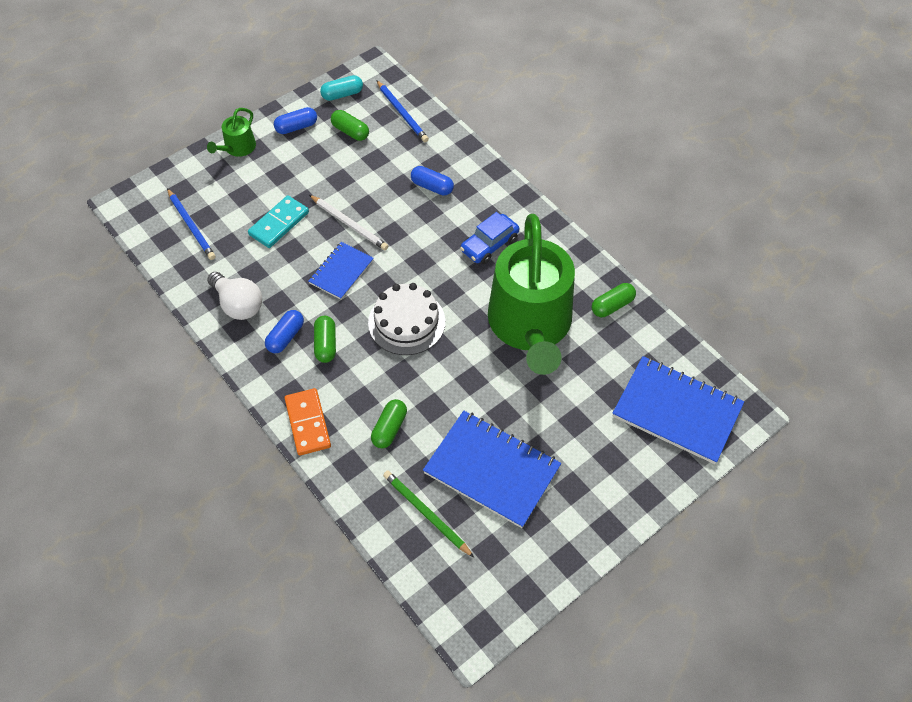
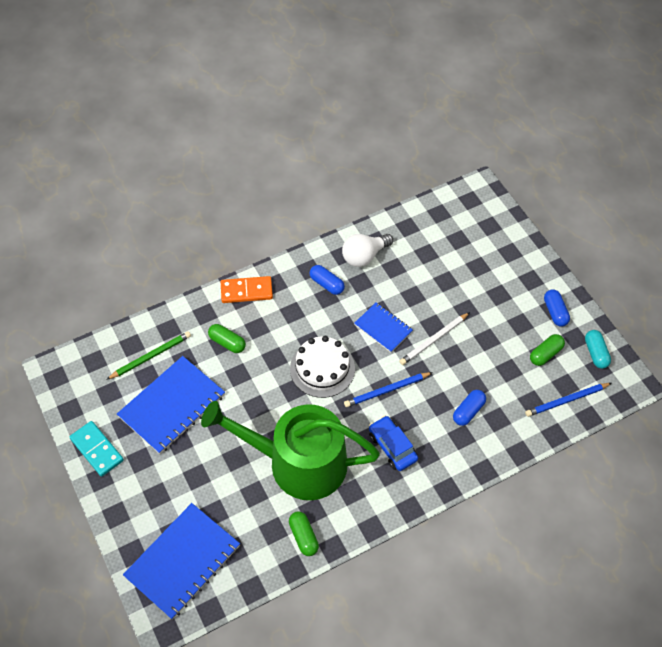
camera: 100 degrees right, 0 degrees up
blue pencil [167,188,216,260] -> blue pencil moved to [344,372,433,407]
green watering can [207,108,256,157] -> none
turquoise domino [248,195,309,248] -> turquoise domino moved to [69,421,124,477]
green capsule [314,316,336,363] -> none

